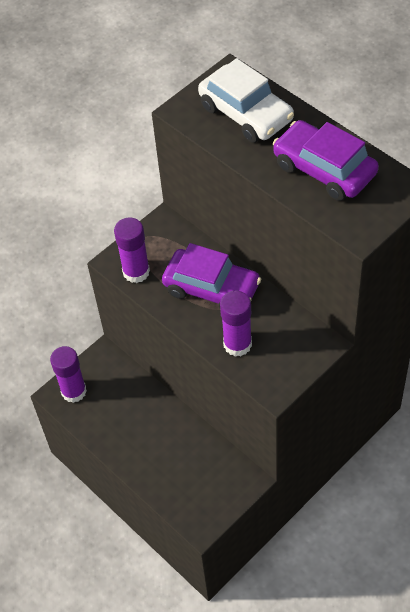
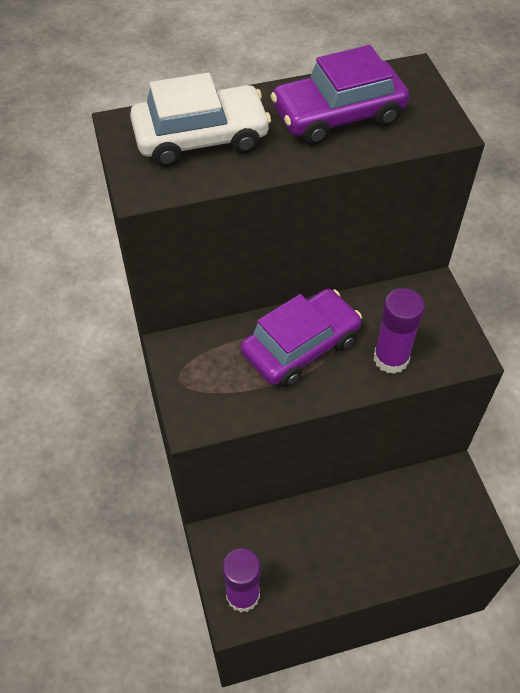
camera: 65 degrees left, 0 degrees up
purple glue stick [114,217,150,283] -> none

